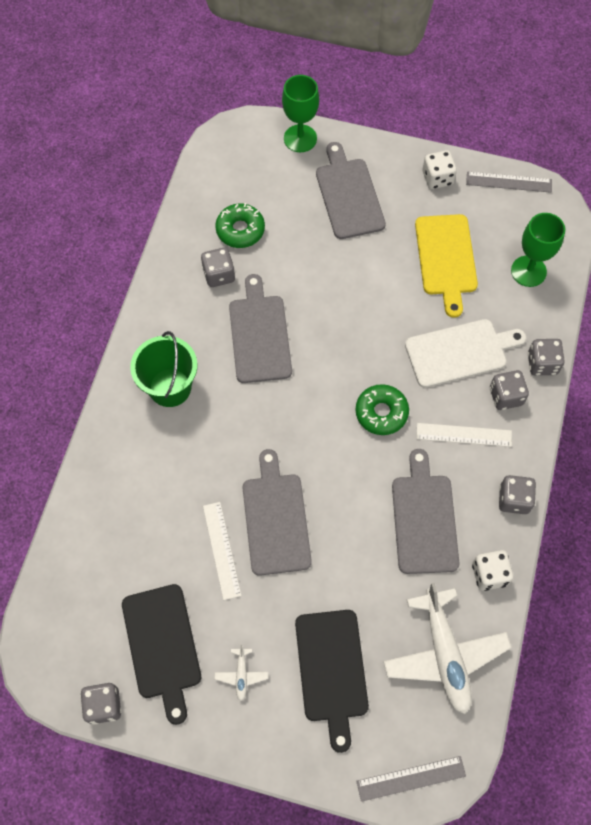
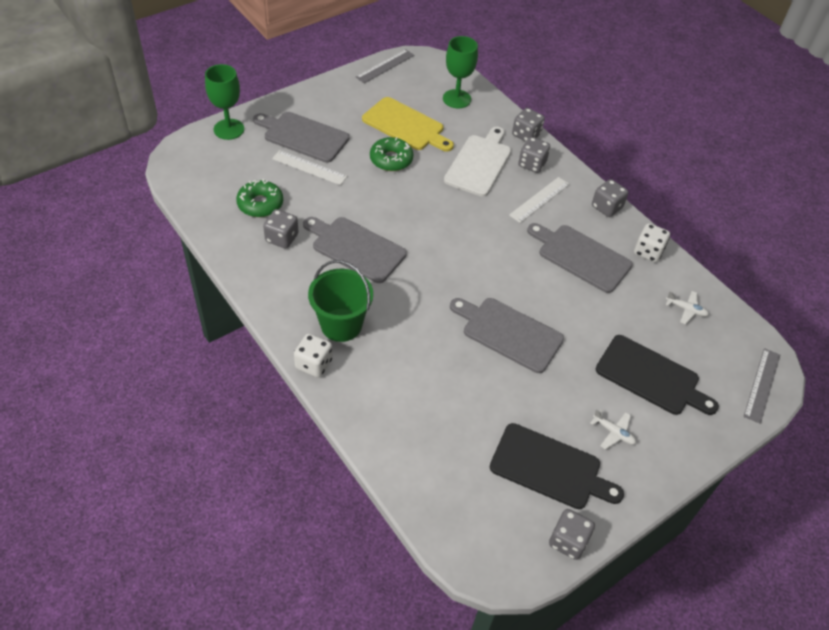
camera: 55 degrees left, 15 degrees down
white ruler [203,502,242,600] -> white ruler moved to [272,150,347,185]
green donut [356,384,409,435] -> green donut moved to [370,137,413,171]
white plane [384,583,511,714] -> white plane [666,291,709,324], size x0.42
white dice [422,150,457,189] -> white dice moved to [294,333,332,378]

